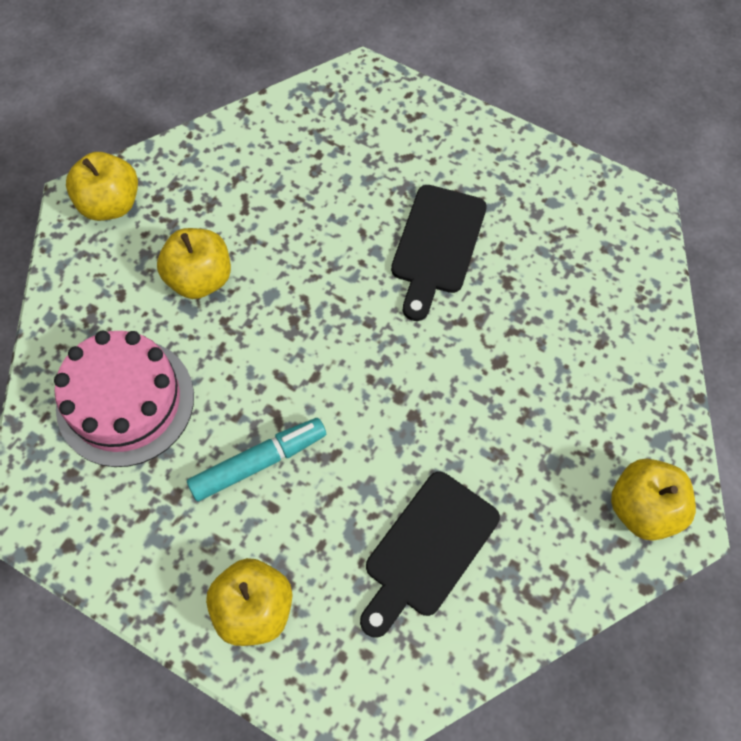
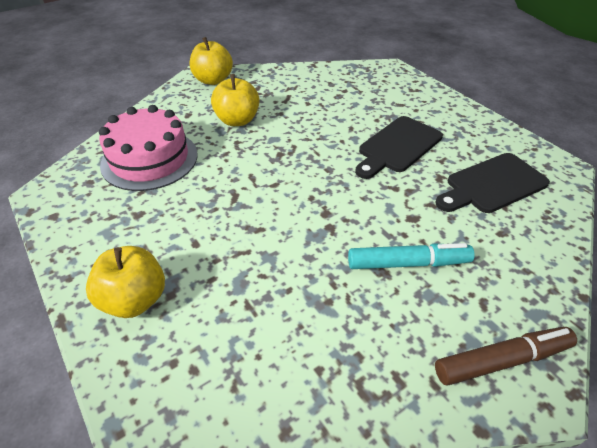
camera: 25 degrees right, 20 degrees down
turquoise marker [187,418,326,502] -> turquoise marker moved to [348,243,475,269]
black cutting board [360,471,500,638] -> black cutting board moved to [435,153,550,213]
yellow apple [611,459,696,541] -> brown marker [435,327,577,386]

